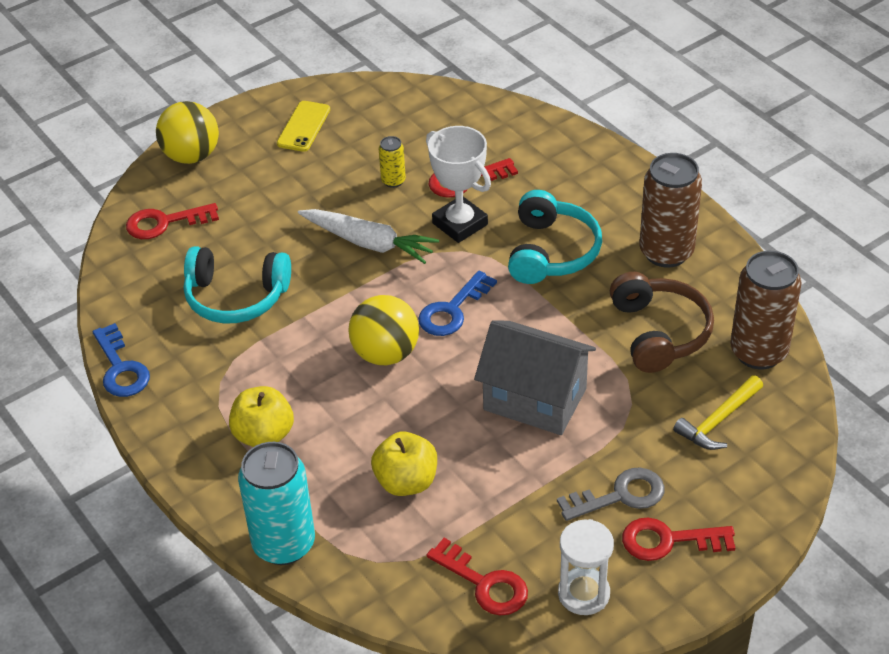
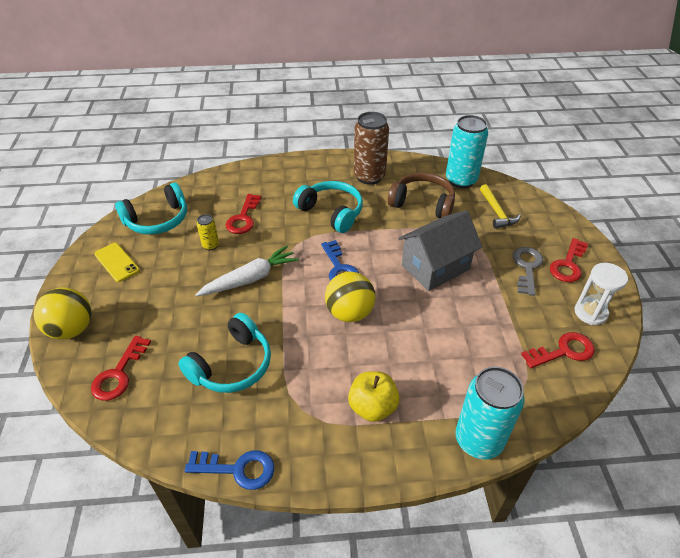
camera: 60 degrees left, 0 degrees up
yellow apple [371,432,437,496] -> none
white trophy [426,126,491,243] -> none
brown can [730,251,802,369] -> turquoise can [446,115,488,188]
none -> turquoise headphones [115,183,187,235]

